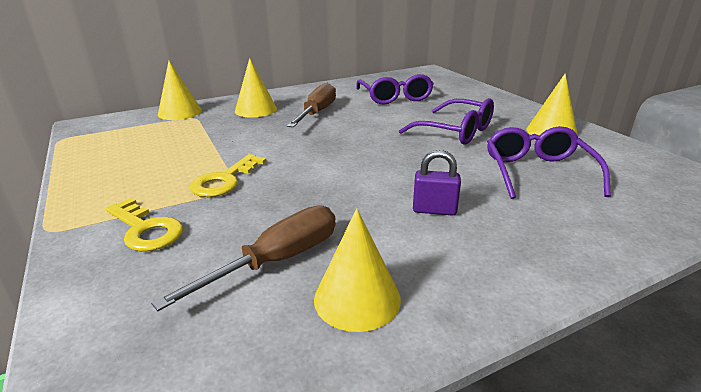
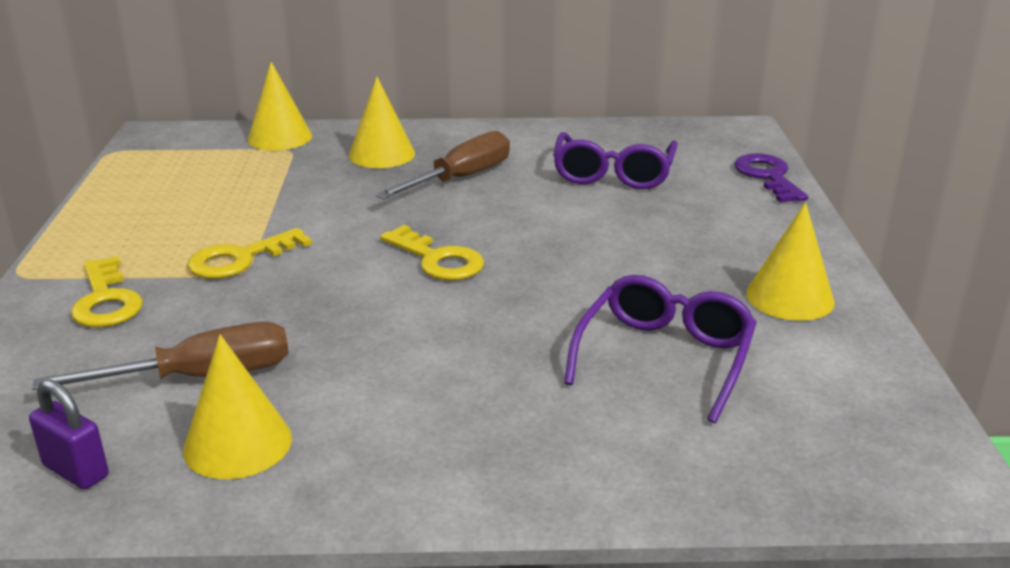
camera: 25 degrees right, 0 degrees up
purple glasses [399,98,494,145] -> none
purple padlock [413,150,461,216] -> purple padlock moved to [29,379,109,489]
none -> yellow key [380,225,484,280]
none -> purple key [734,153,808,203]

